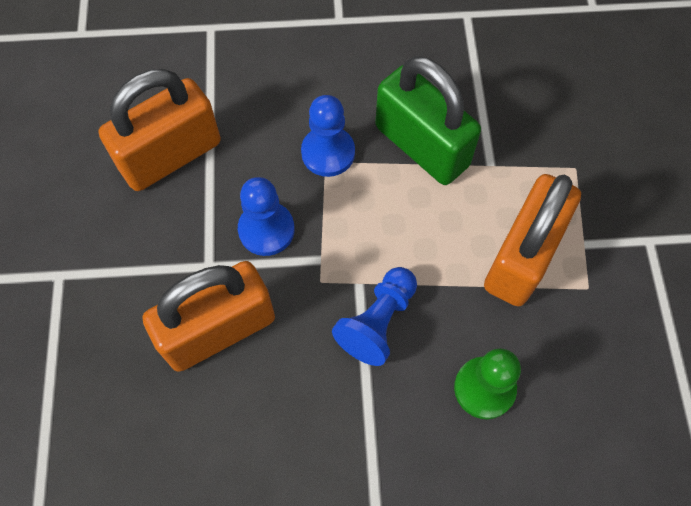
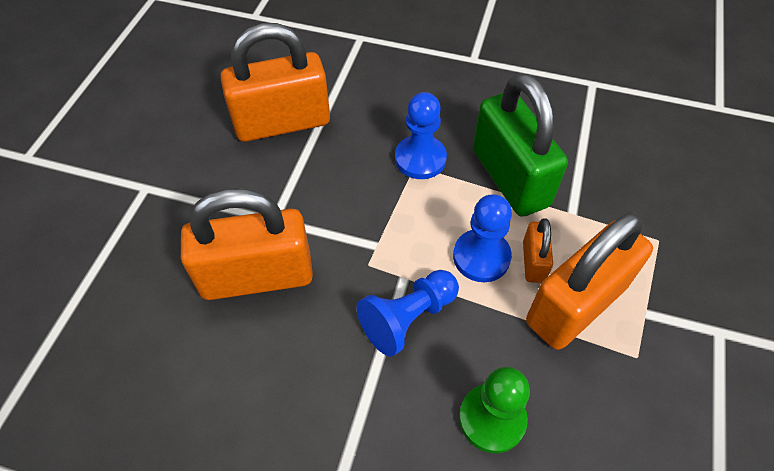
camera: 20 degrees right, 10 degrees down
blue pawn [238,177,295,256] -> blue pawn moved to [453,194,512,282]
none -> orange padlock [523,218,553,283]

